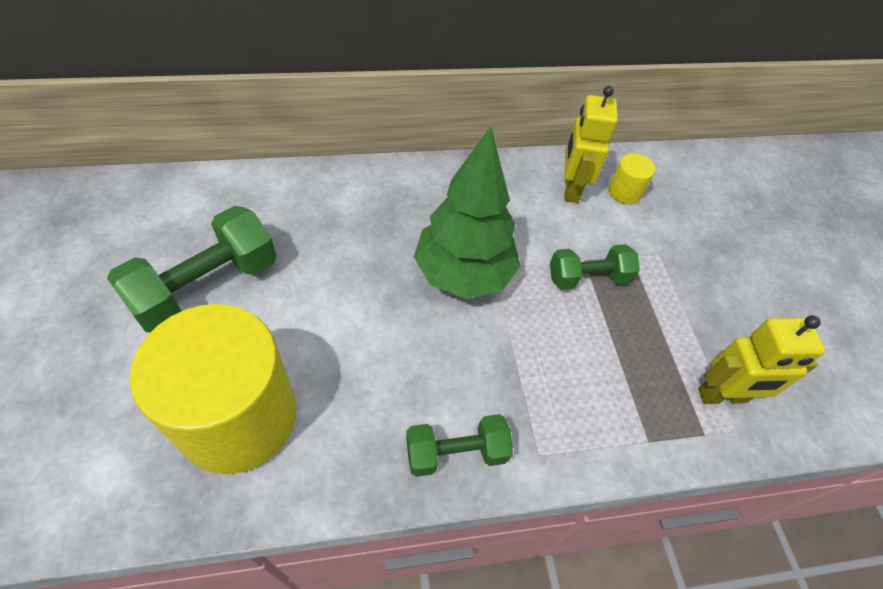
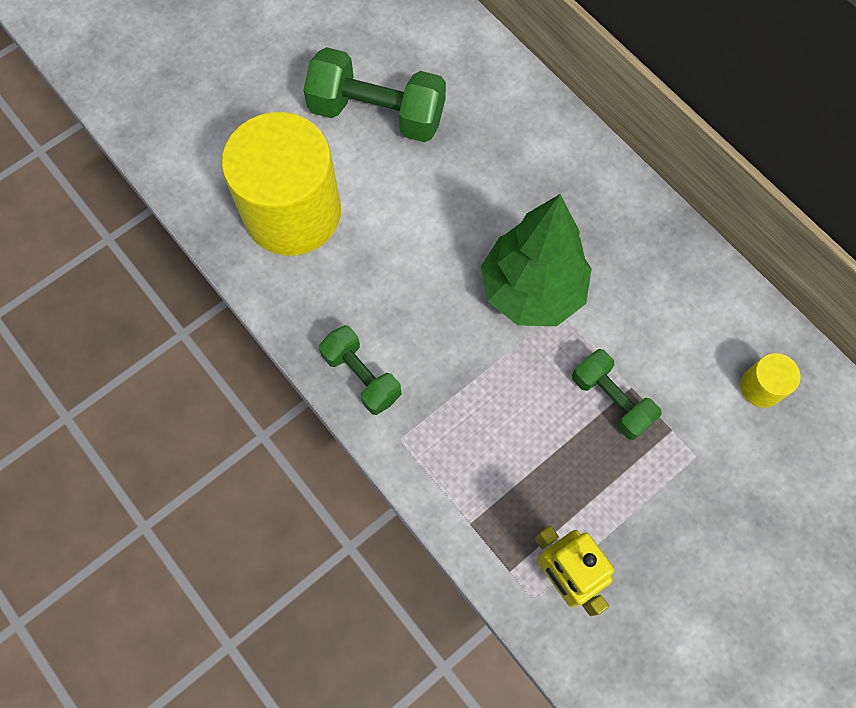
camera: 65 degrees right, 15 degrees up
yellow robot [564,86,618,203] -> none

